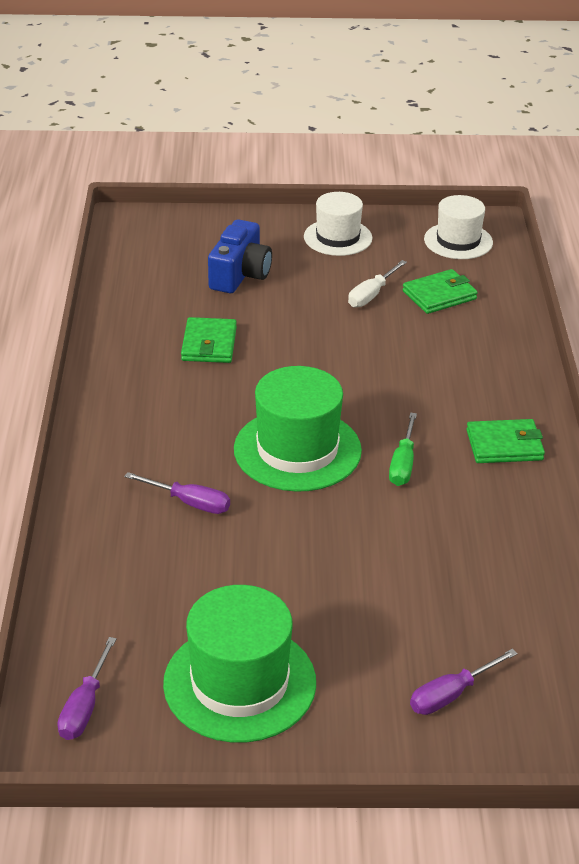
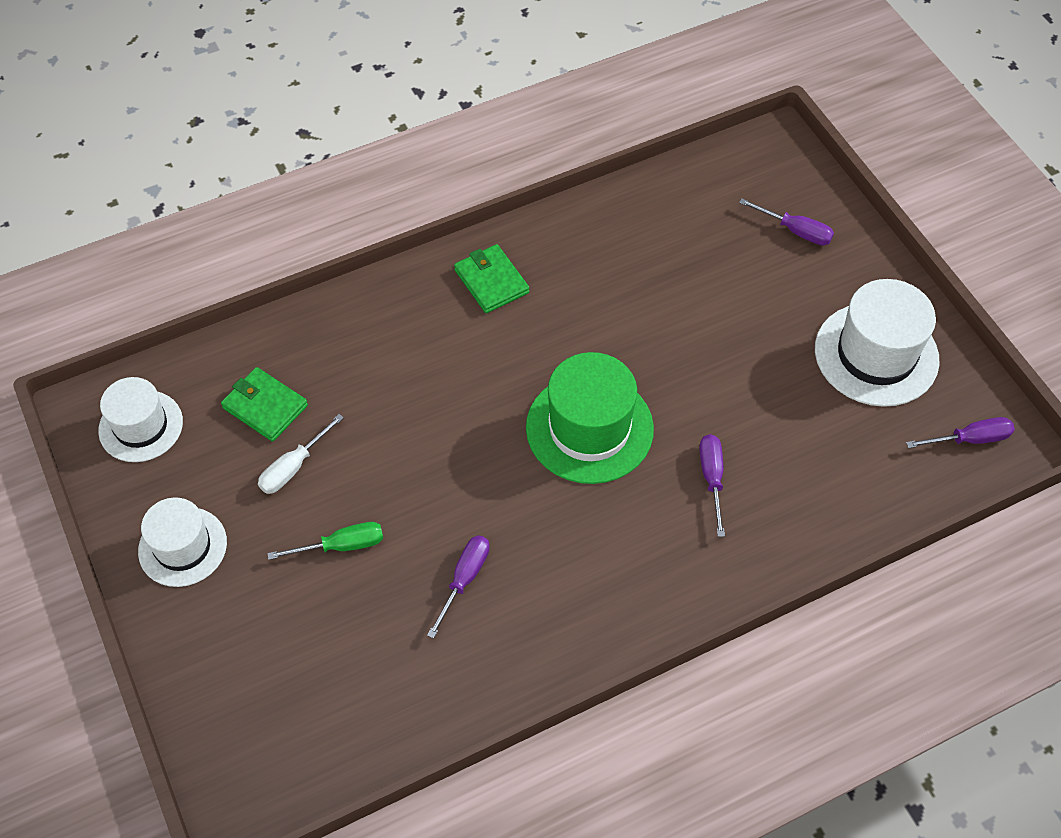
camera: 115 degrees left, 20 degrees up
green hat [163,585,316,743] -> white hat [815,279,940,407]
green wallet [181,317,237,363] -> purple screwdriver [427,535,490,639]
blue camera [208,219,272,293] -> none
white screwdriver [348,260,407,308] -> white screwdriver turned 120 degrees clockwise [258,414,344,494]
green screwdriver [389,413,417,486] -> green screwdriver moved to [267,522,383,560]

